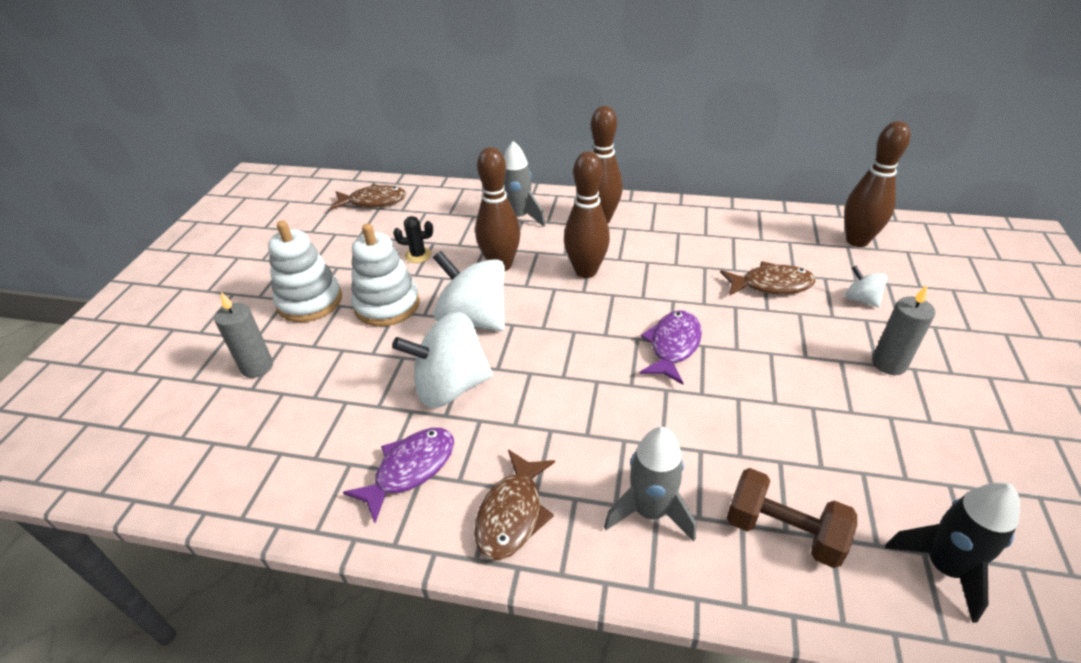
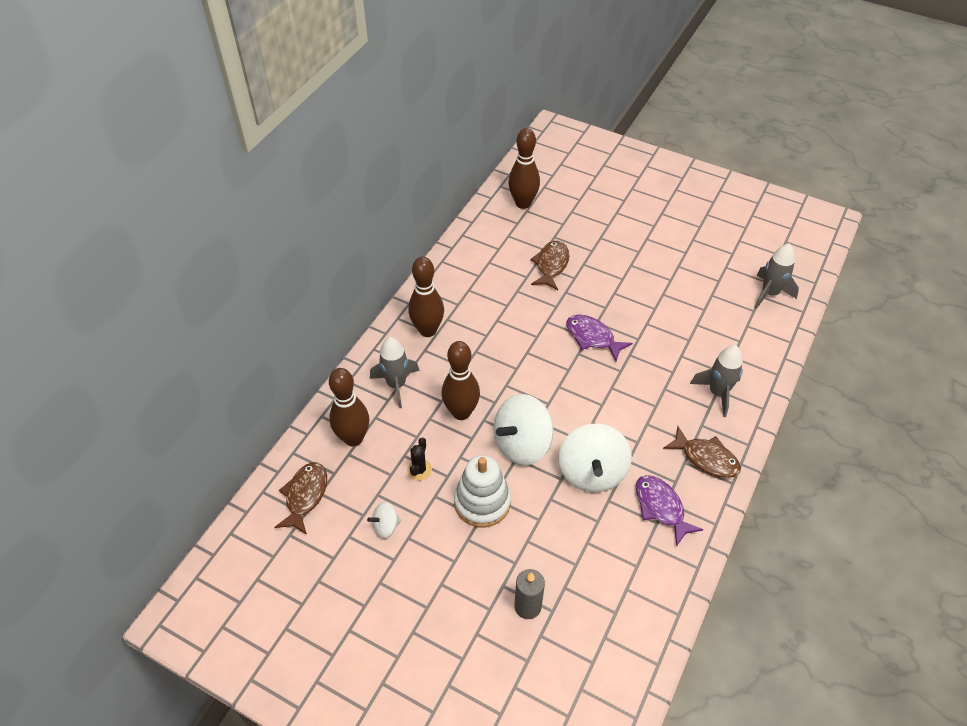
camera: 75 degrees left, 10 degrees up
white stacking toy [268,221,342,322] -> none
brown bowling pin [564,151,610,278] -> brown bowling pin moved to [329,368,369,446]
brown dumbbell [727,468,857,568] -> none
white spinning top [846,266,887,307] -> white spinning top moved to [367,502,401,538]
grey candle [872,285,935,375] -> none
black rocket [885,482,1020,623] -> grey rocket [755,243,799,309]

